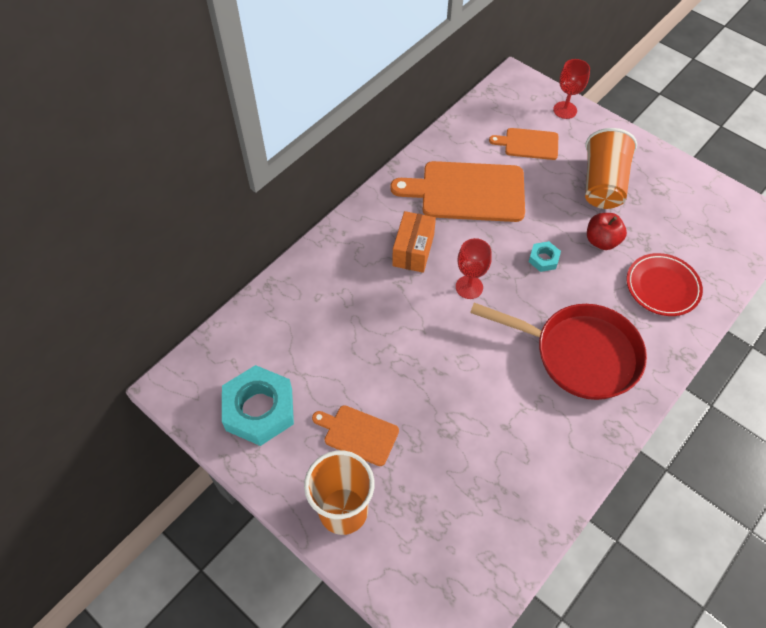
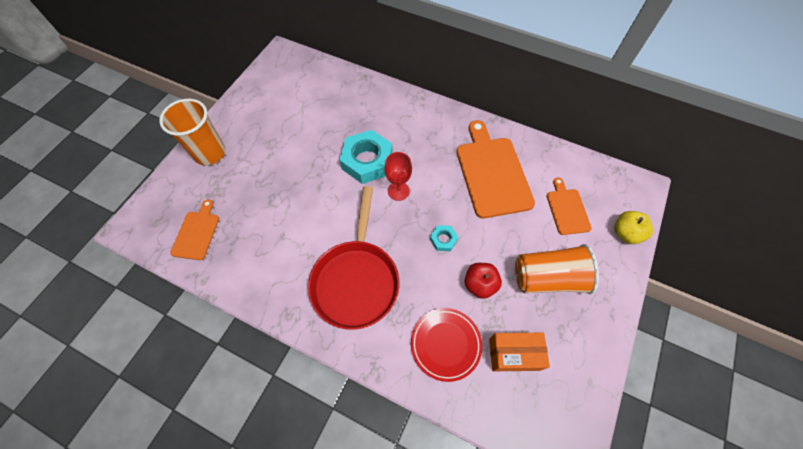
camera: 75 degrees right, 5 degrees up
turquoise nut [222,365,294,446] -> turquoise nut moved to [340,130,393,184]
orange cutting board [312,405,399,466] -> orange cutting board moved to [170,199,219,260]
orange box [392,211,436,273] -> orange box moved to [489,333,550,371]
red goblet [553,59,590,119] -> yellow apple [614,211,653,244]

